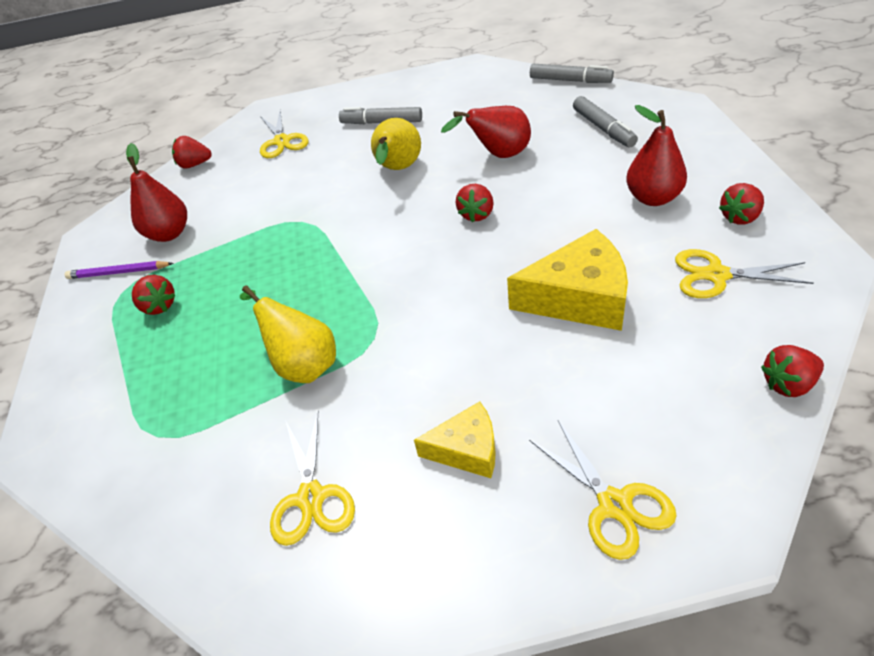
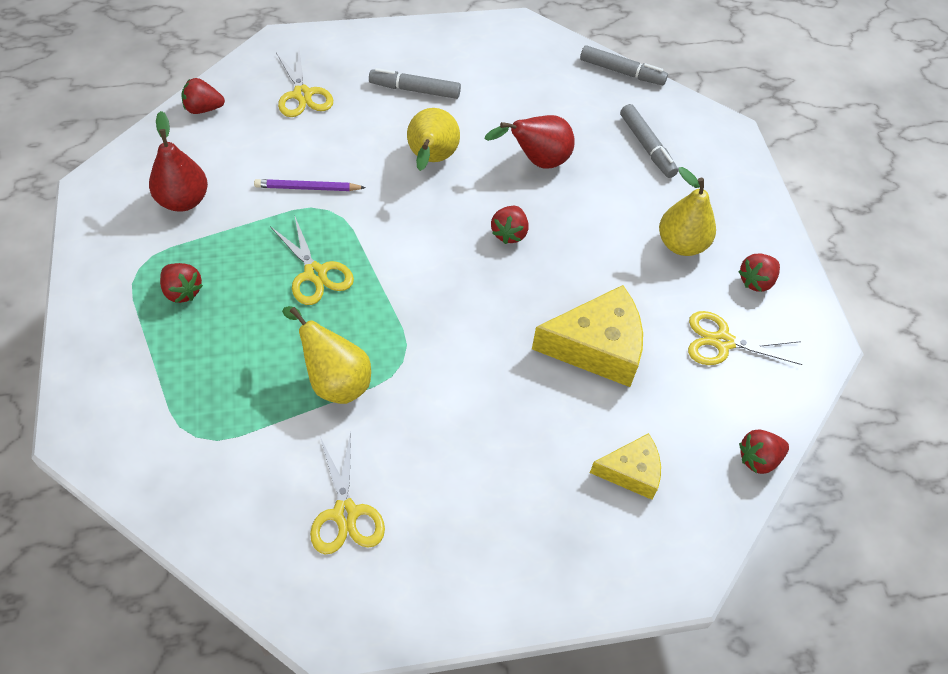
camera: 10 degrees left, 10 degrees up
purple pencil [65,261,174,279] -> purple pencil moved to [254,179,366,191]
yellow cheese [414,401,496,478] -> yellow cheese moved to [590,433,661,500]
yellow scissors [529,420,677,560] -> yellow scissors moved to [270,217,354,305]
red pear [626,105,687,206] -> yellow pear [659,167,716,256]

